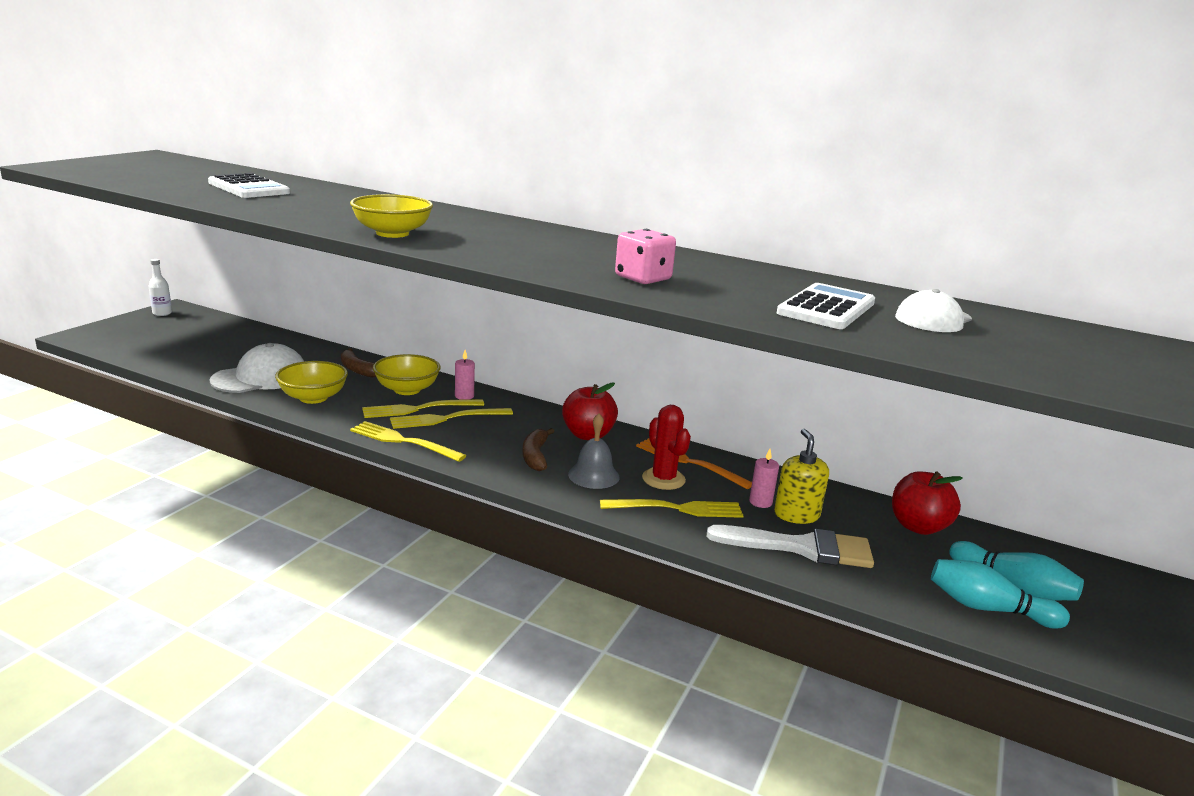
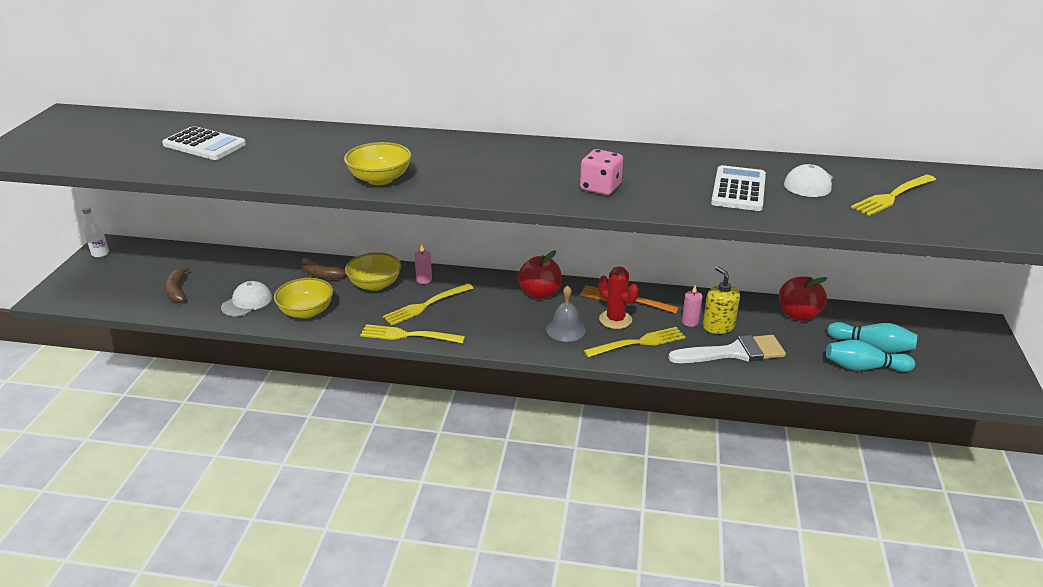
camera: 15 degrees left, 10 degrees up
white cap [209,343,304,393] -> white cap [221,281,272,317], size x0.65
yellow fork [362,399,484,418] -> yellow fork moved to [851,175,936,216]
brown banana [522,428,554,471] -> brown banana moved to [164,266,189,303]

